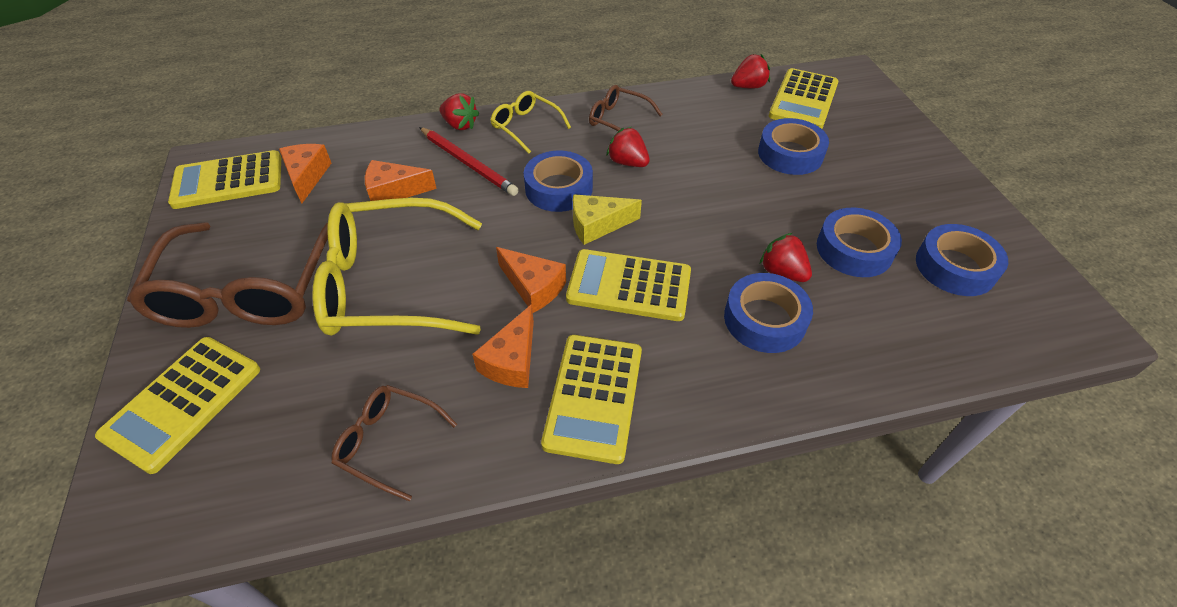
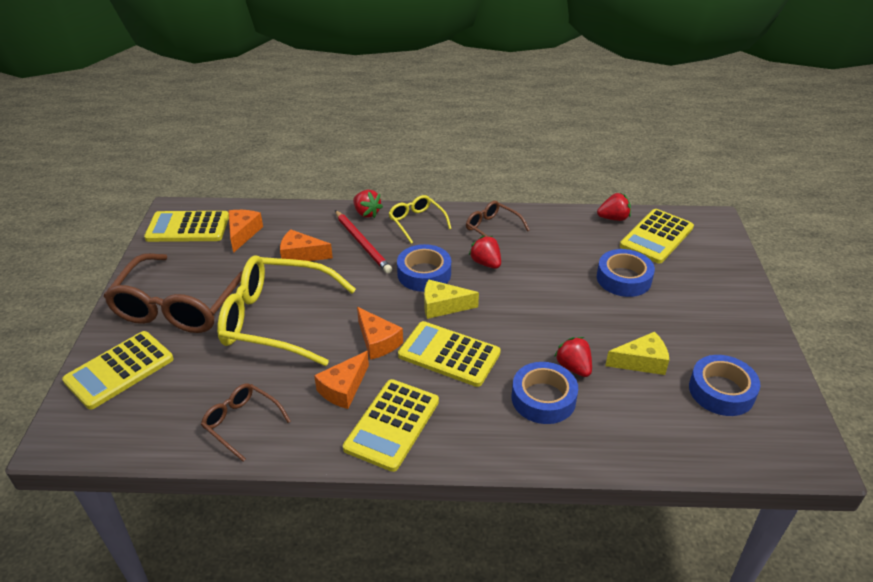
camera: 15 degrees right, 10 degrees down
blue tape [817,208,902,277] -> yellow cheese [605,332,669,375]

